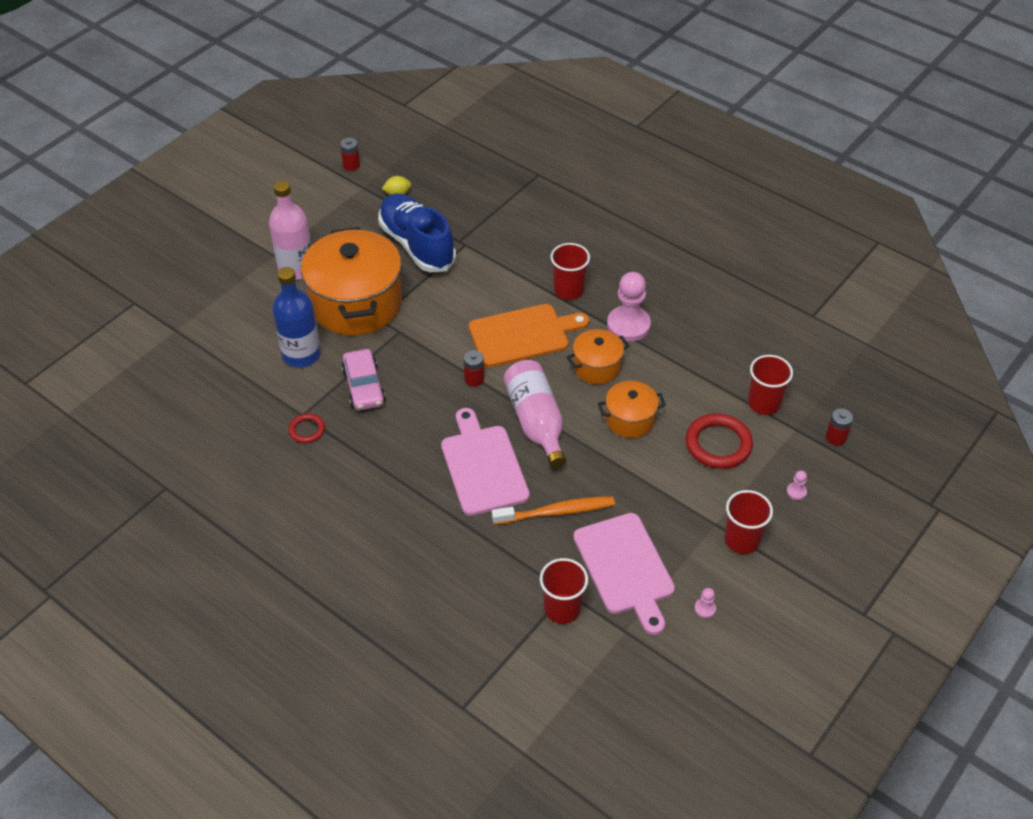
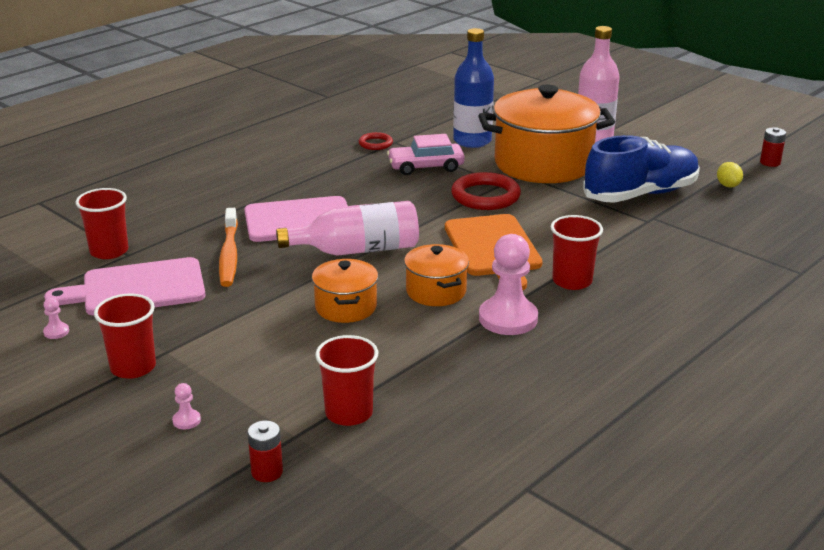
camera: 95 degrees right, 20 degrees down
red battery [464,350,484,387] -> none
red ring [685,413,753,469] -> red ring moved to [451,172,521,210]

